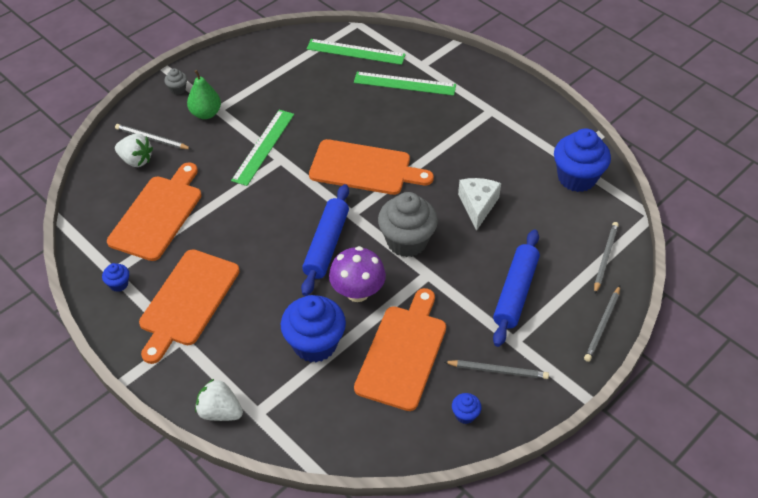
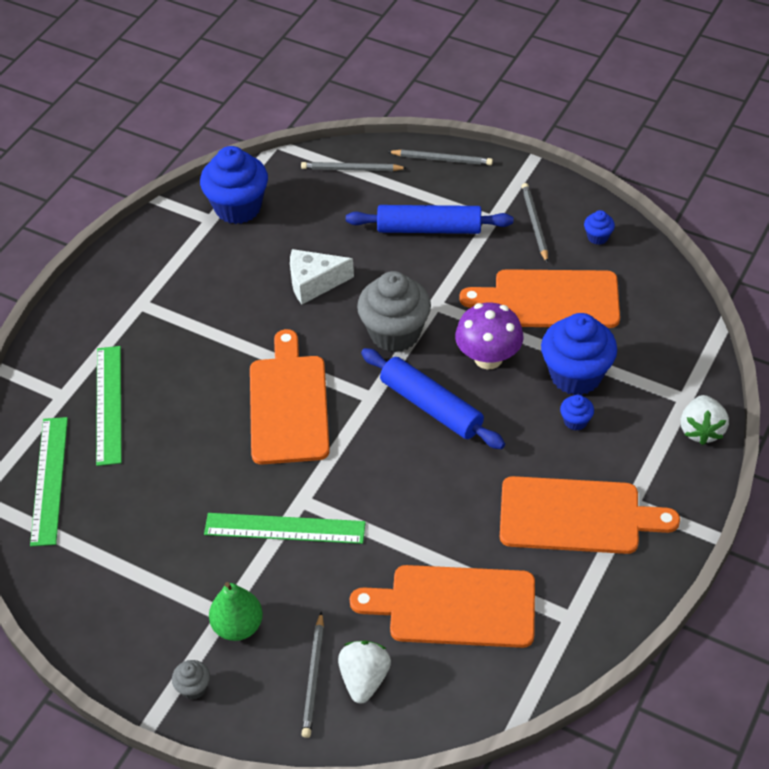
camera: 105 degrees left, 0 degrees up
blue cupcake [102,263,129,292] -> blue cupcake moved to [560,395,594,431]
blue rolling pin [301,184,349,296] -> blue rolling pin turned 45 degrees clockwise [361,348,505,449]

